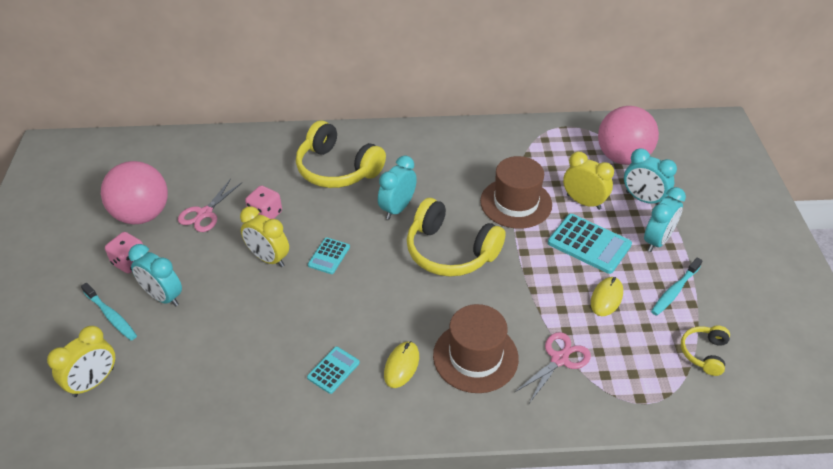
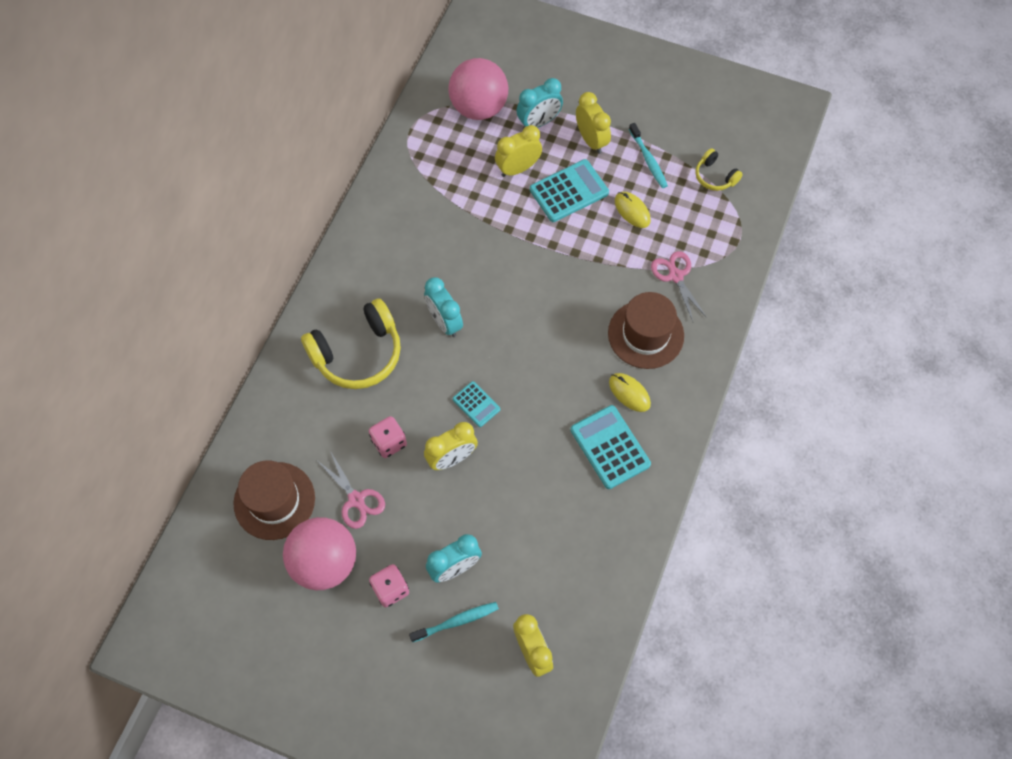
camera: 65 degrees left, 20 degrees up
turquoise calculator [307,346,360,394] -> turquoise calculator [571,405,651,489], size x1.76
yellow headphones [407,198,506,277] -> none
brown hat [480,156,552,229] -> brown hat moved to [234,460,315,540]
turquoise clock [644,187,686,252] -> yellow clock [576,92,611,154]

